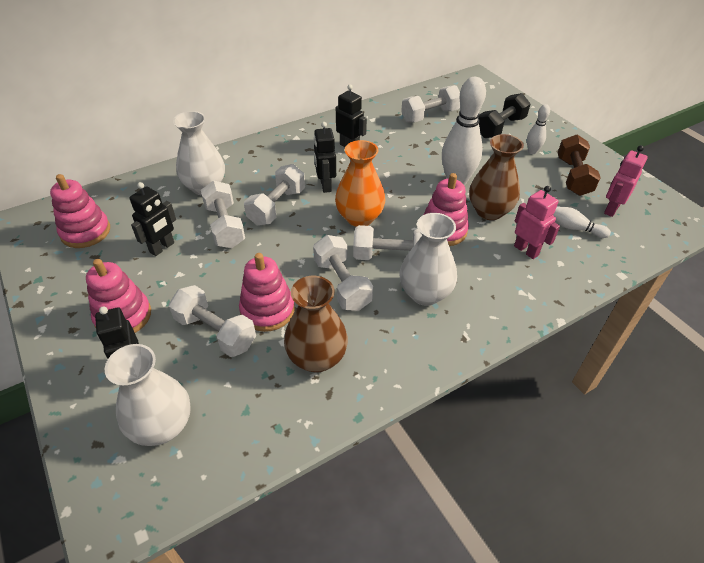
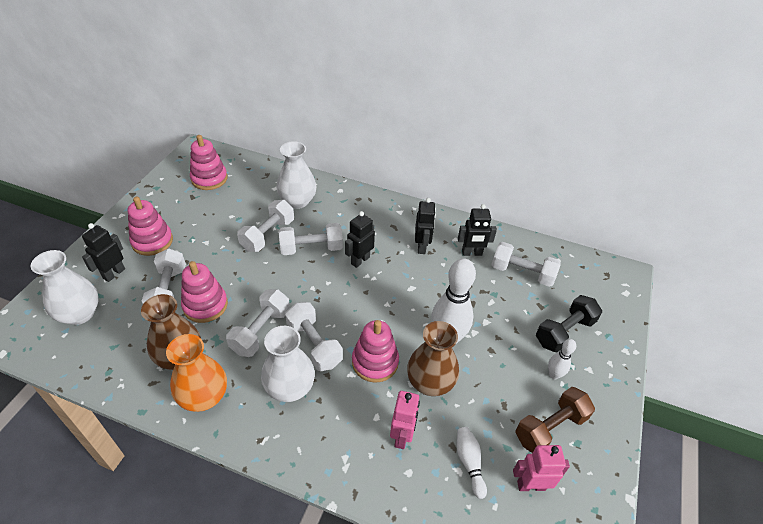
camera: 50 degrees right, 0 degrees up
black robot [130,182,176,256] -> black robot moved to [458,204,497,256]
orange vase [335,140,385,227] -> orange vase moved to [166,334,227,412]
black dumbbell [478,93,530,138] -> black dumbbell turned 45 degrees counterclockwise [536,295,602,352]

